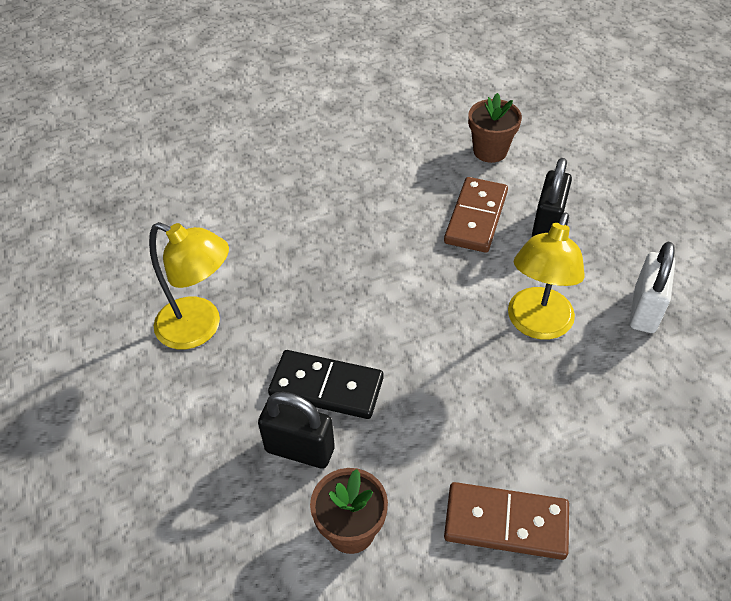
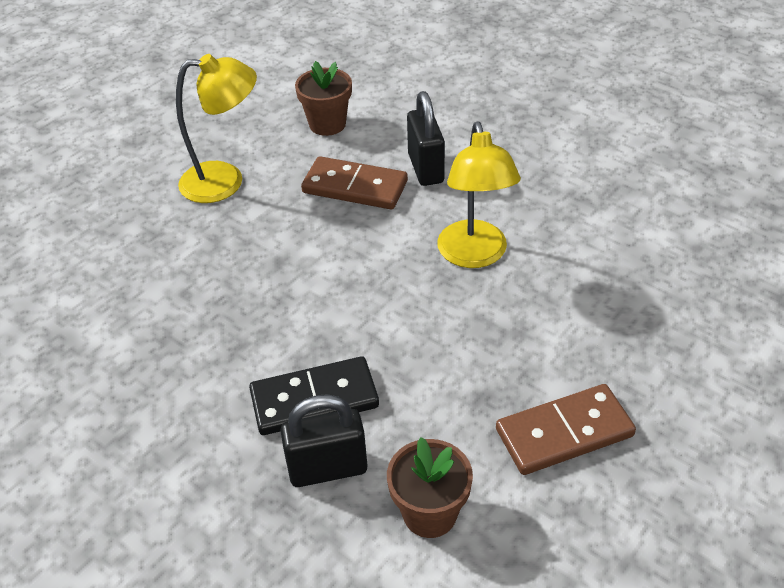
camera: 30 degrees left, 5 degrees down
yellow lamp [149,222,229,349] -> yellow lamp moved to [176,54,257,203]
brown domino [444,177,508,253] -> brown domino turned 60 degrees counterclockwise [301,156,408,209]
white padlock [629,242,675,333] -> none

